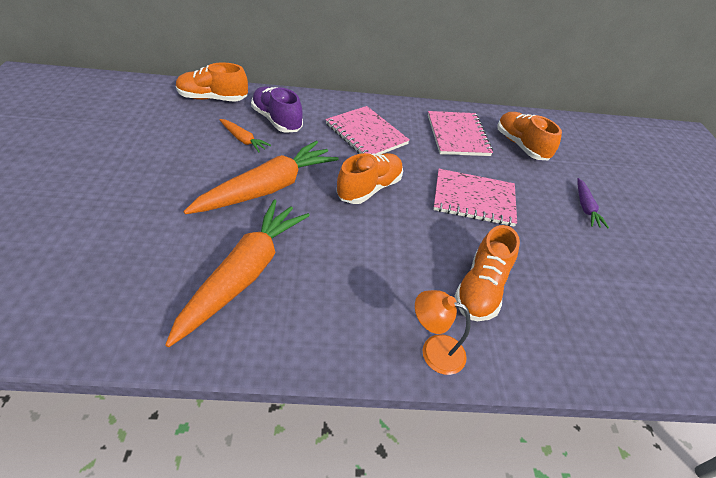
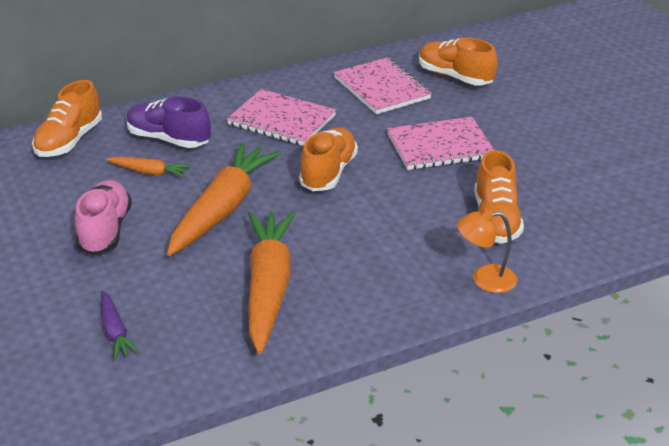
camera: 20 degrees left, 10 degrees down
orange shoe [176,62,248,102] -> orange shoe turned 45 degrees counterclockwise [32,80,102,157]
purple carrot [578,178,609,228] -> purple carrot moved to [101,291,140,361]
none -> pink shoe [75,180,132,255]

